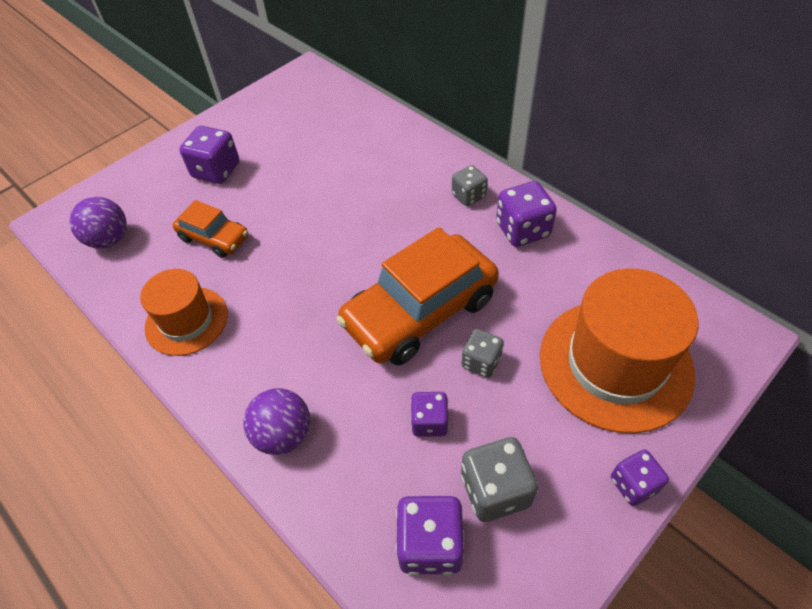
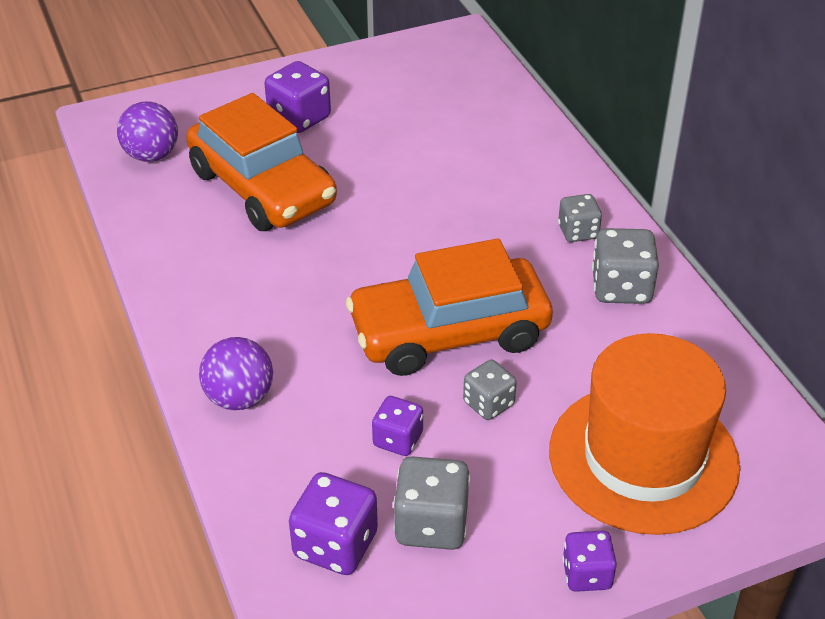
camera: 20 degrees right, 10 degrees down
orange hat [140,269,228,356] -> none
orange car [173,200,248,258] -> orange car [186,93,337,231], size x1.91
purple dice [496,181,557,247] -> grey dice [592,228,659,304]

